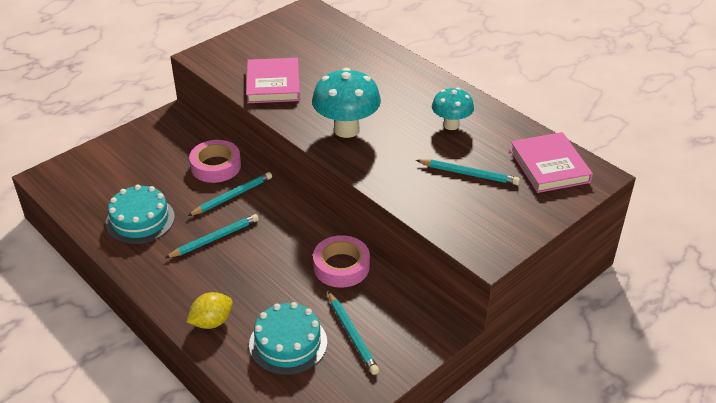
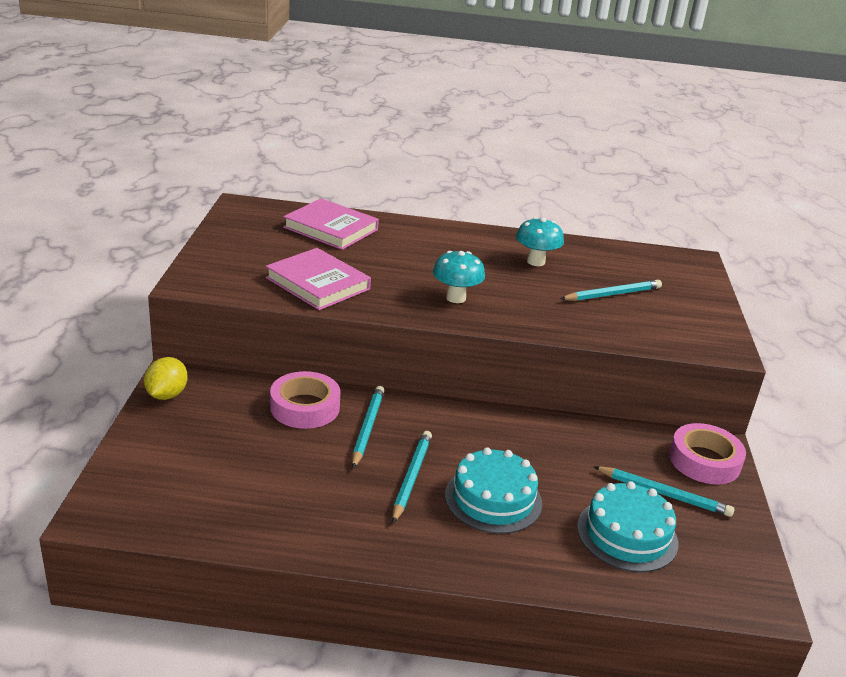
camera: 45 degrees left, 10 degrees down
turquoise cake [106,184,175,244] -> turquoise cake moved to [445,447,542,534]
yellow lemon [187,292,233,329] -> yellow lemon moved to [144,357,188,400]
turquoise mushroom [312,68,381,138] -> turquoise mushroom [433,251,485,303], size x0.62
pink tape [313,235,370,288] -> pink tape moved to [669,423,746,485]
pink book [510,132,593,193] -> pink book moved to [283,198,379,250]

